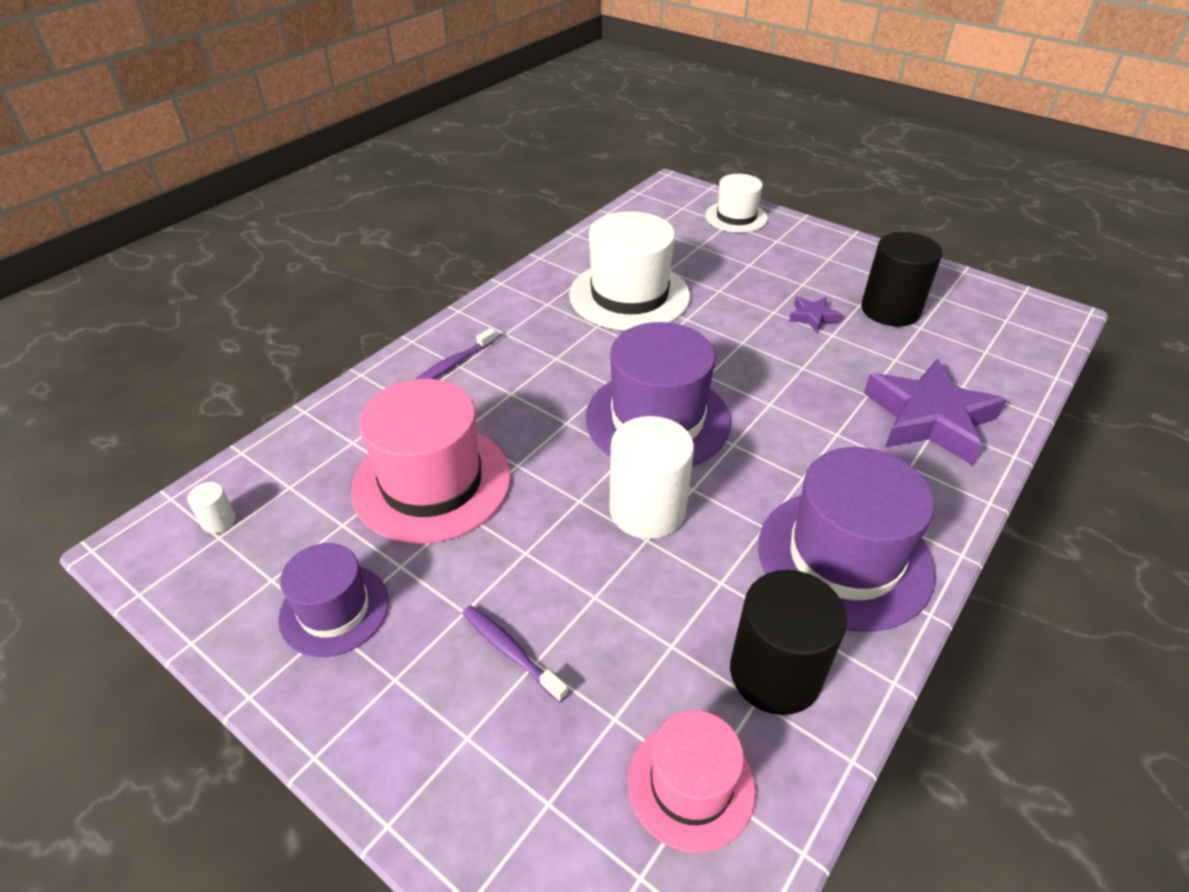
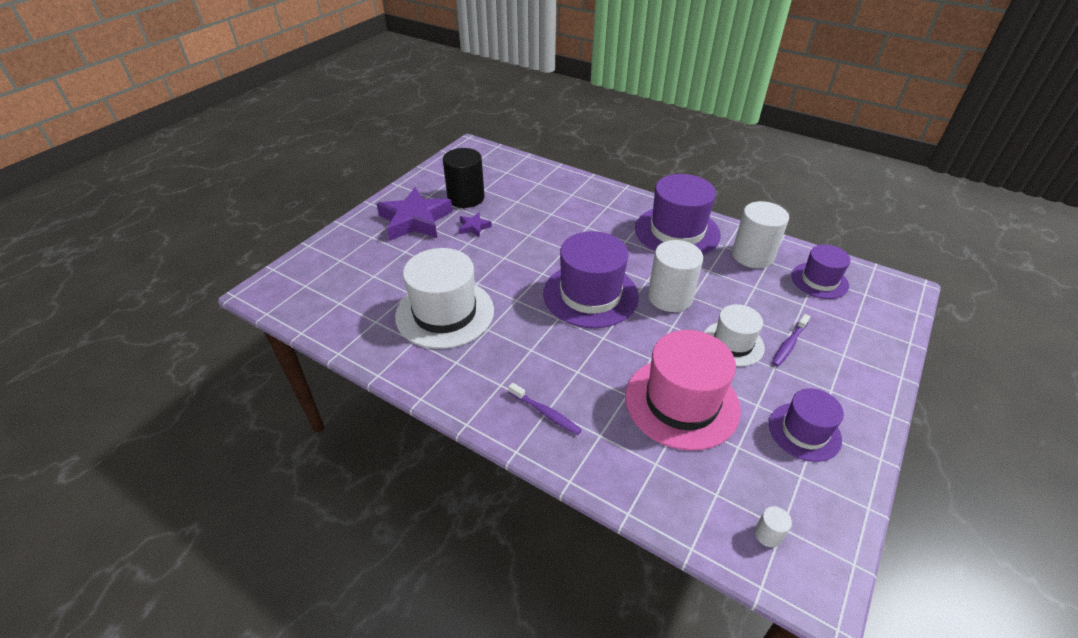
camera: 95 degrees left, 0 degrees up
pink hat [628,710,756,853] -> purple hat [791,245,851,299]
white hat [705,174,768,233] -> white hat moved to [704,304,765,367]
black cylinder [730,570,847,715] -> white cylinder [732,201,789,268]
purple star [864,359,1006,465] -> purple star moved to [377,187,453,241]

